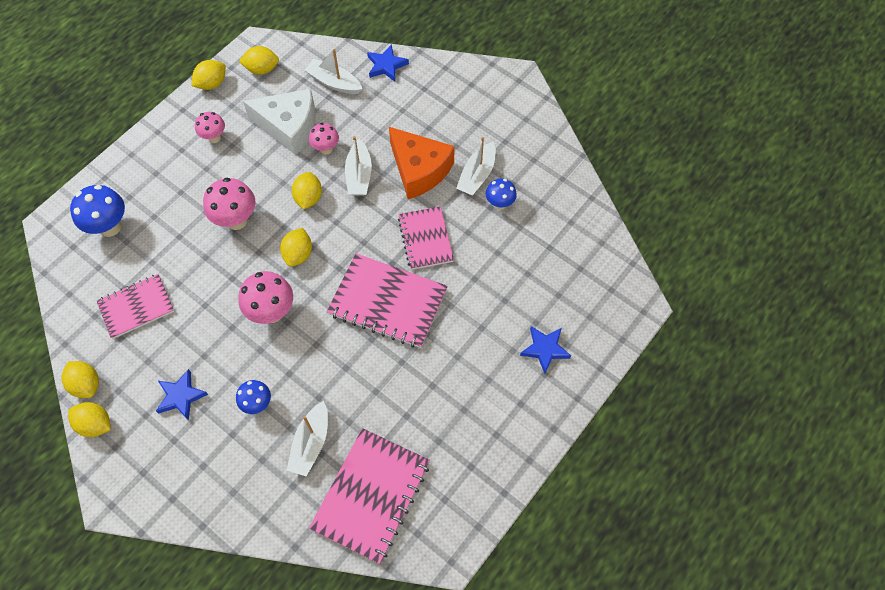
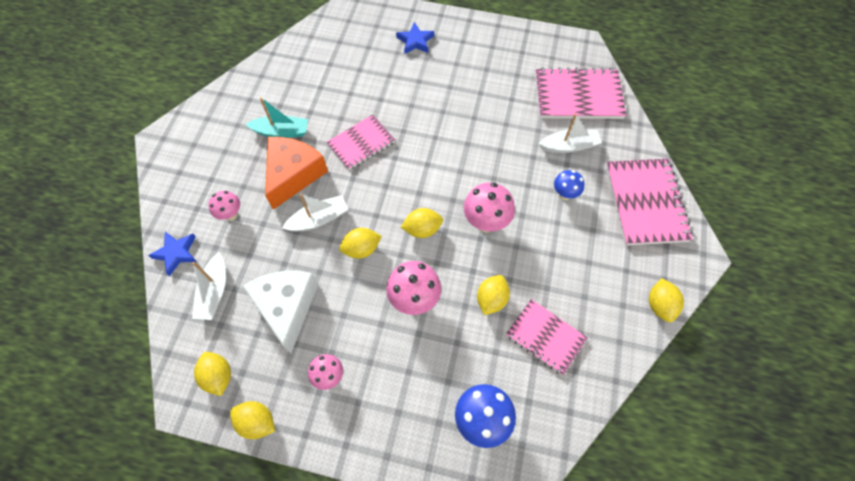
camera: 115 degrees left, 0 degrees up
yellow lemon [61,361,99,398] -> yellow lemon moved to [477,275,510,315]
blue star [156,369,208,421] -> none
pink mushroom [309,123,339,155] -> pink mushroom moved to [208,191,240,221]
pink notebook [327,253,448,348] -> pink notebook moved to [606,159,693,246]
white boat [456,137,496,195] -> turquoise boat [245,97,308,138]
blue mushroom [486,178,517,210] -> none

